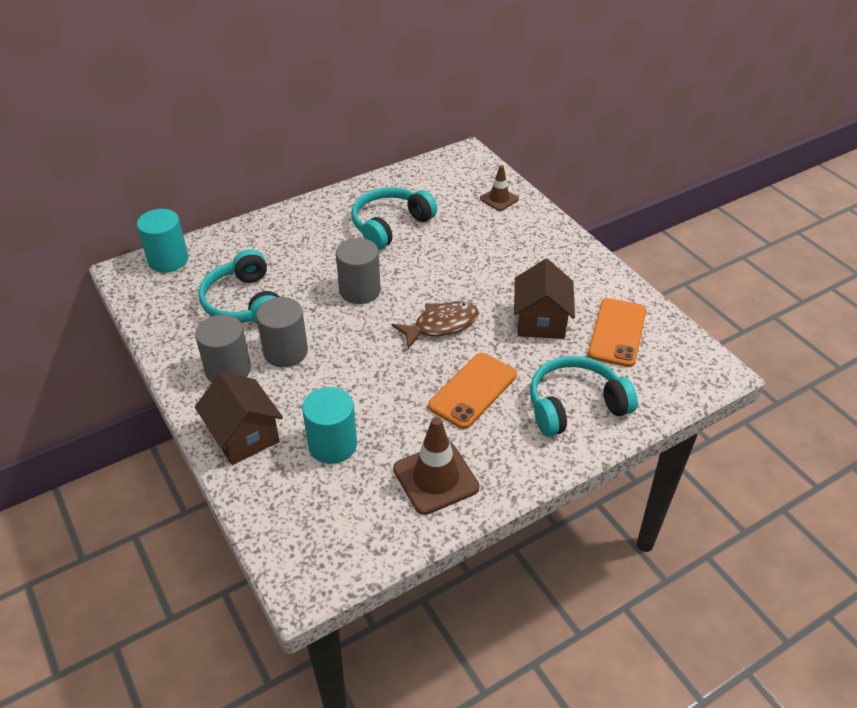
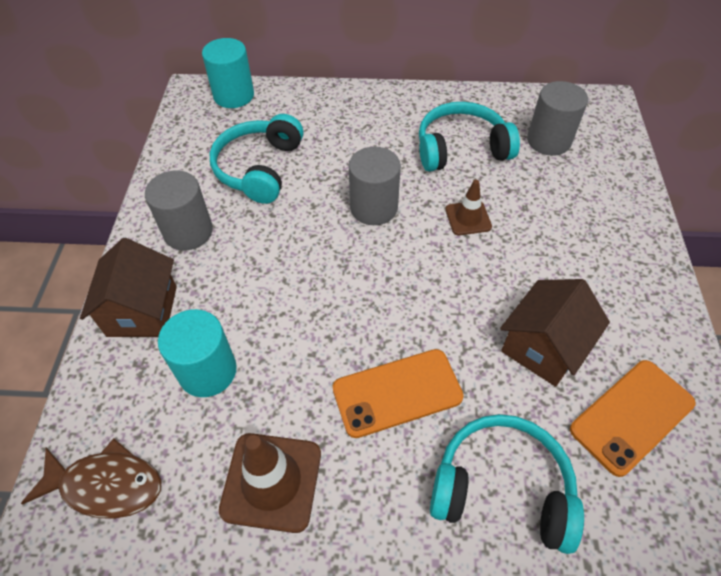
camera: 35 degrees right, 10 degrees up
grey cylinder [256,297,308,367] -> grey cylinder moved to [527,81,588,156]
brown fish [392,301,479,349] -> brown fish moved to [21,438,162,519]
brown traffic cone [480,165,519,211] -> brown traffic cone moved to [445,180,492,235]

